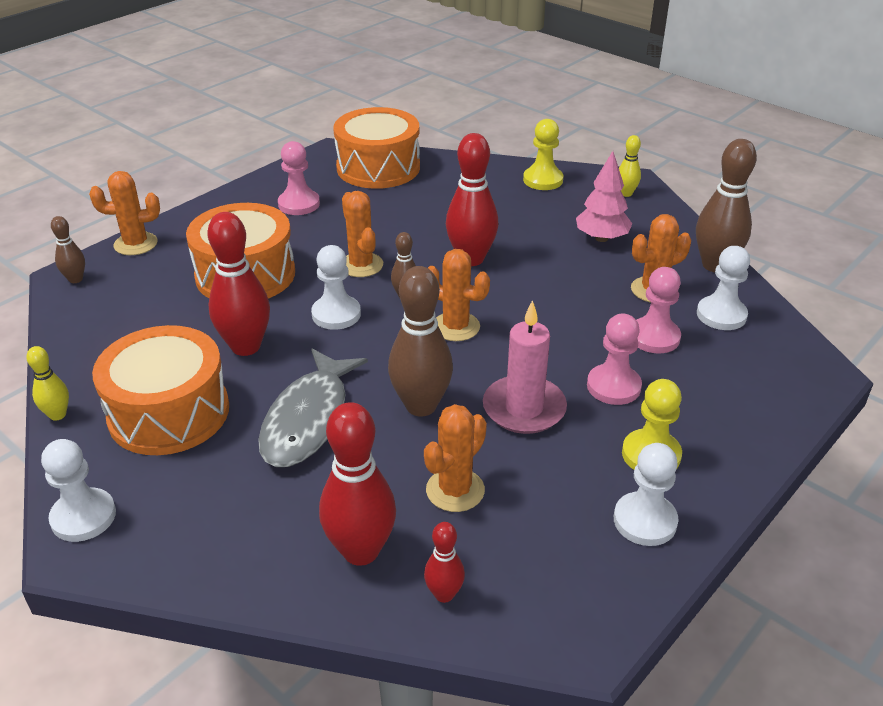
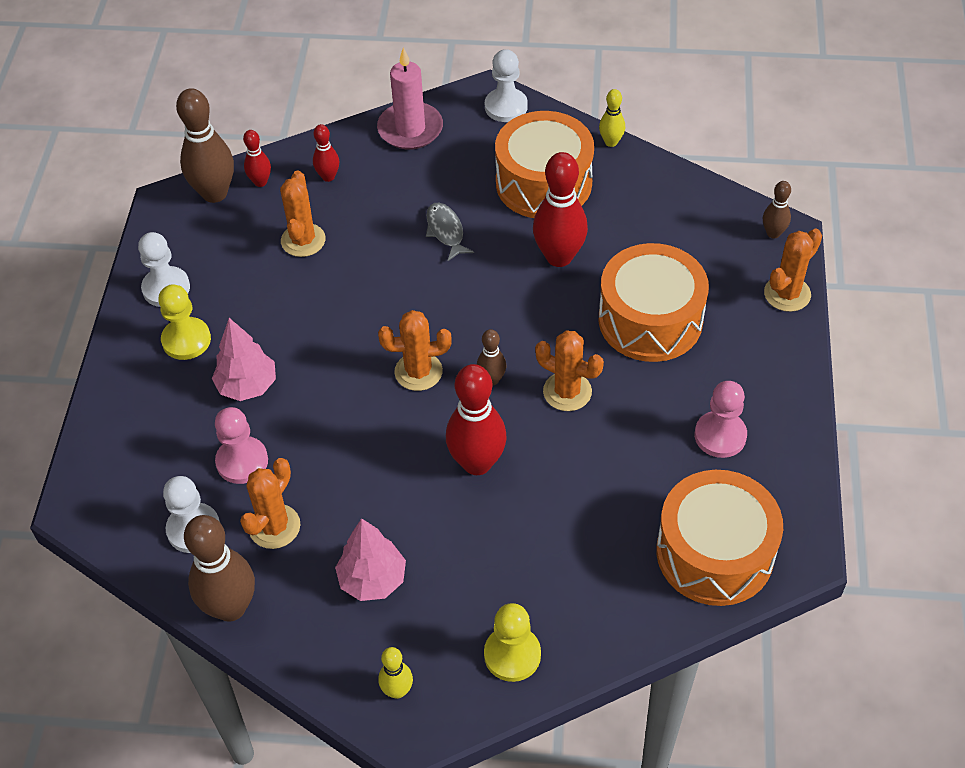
camera: 145 degrees right, 15 degrees up
grey fish [258,349,368,467] -> grey fish [426,203,474,261], size x0.53
white pawn [311,245,361,330] -> none
red bowling pin [319,402,396,566] -> red bowling pin [313,124,339,182], size x0.52
brown bowling pin [388,266,453,417] -> brown bowling pin moved to [176,88,234,203]
pink candle [483,300,567,434] -> pink candle moved to [377,47,443,150]
pink pawn [587,314,642,405] -> pink tree [212,318,276,401]

